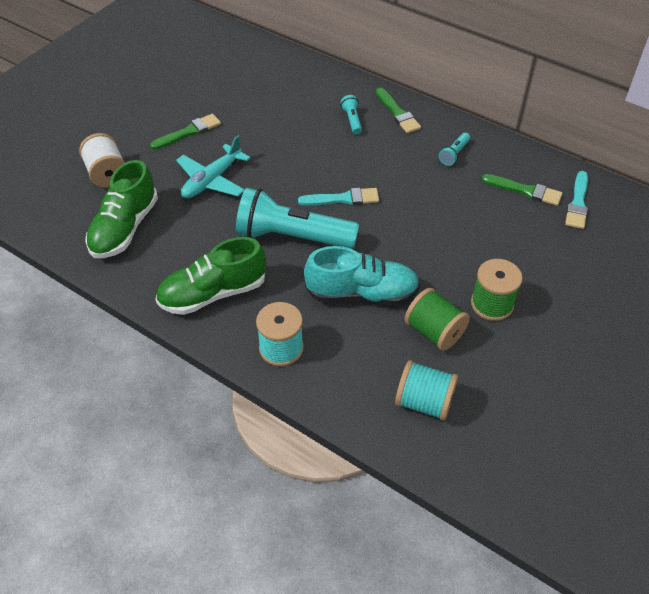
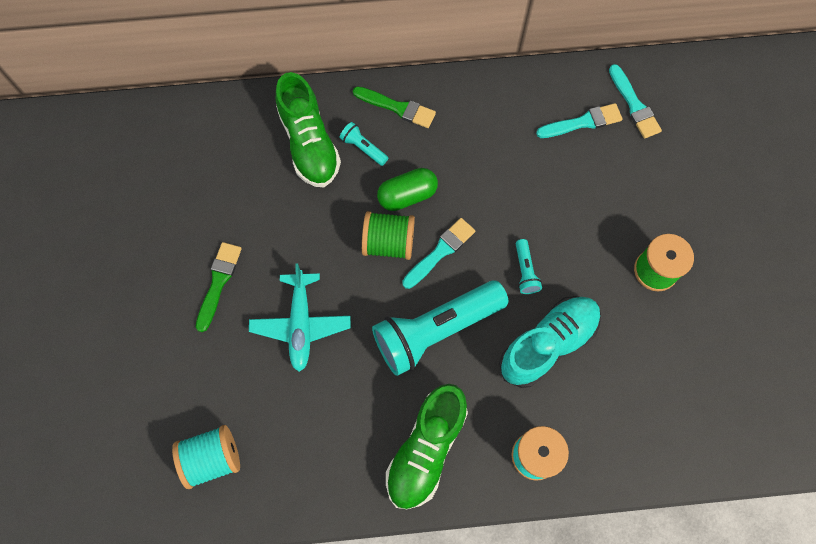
camera: 40 degrees left, 20 degrees up
white spool [79,133,125,188] -> none
green shoe [85,160,158,258] -> green shoe moved to [276,72,341,187]
turquoise spool [395,360,458,421] -> turquoise spool moved to [172,425,240,489]
green spool [404,288,470,351] -> green spool moved to [362,211,415,260]
turquoise flashlight [439,133,470,166] -> turquoise flashlight moved to [516,239,542,294]
green brush [482,174,563,206] -> turquoise brush [536,103,622,138]
none -> green capsule [377,168,438,211]

